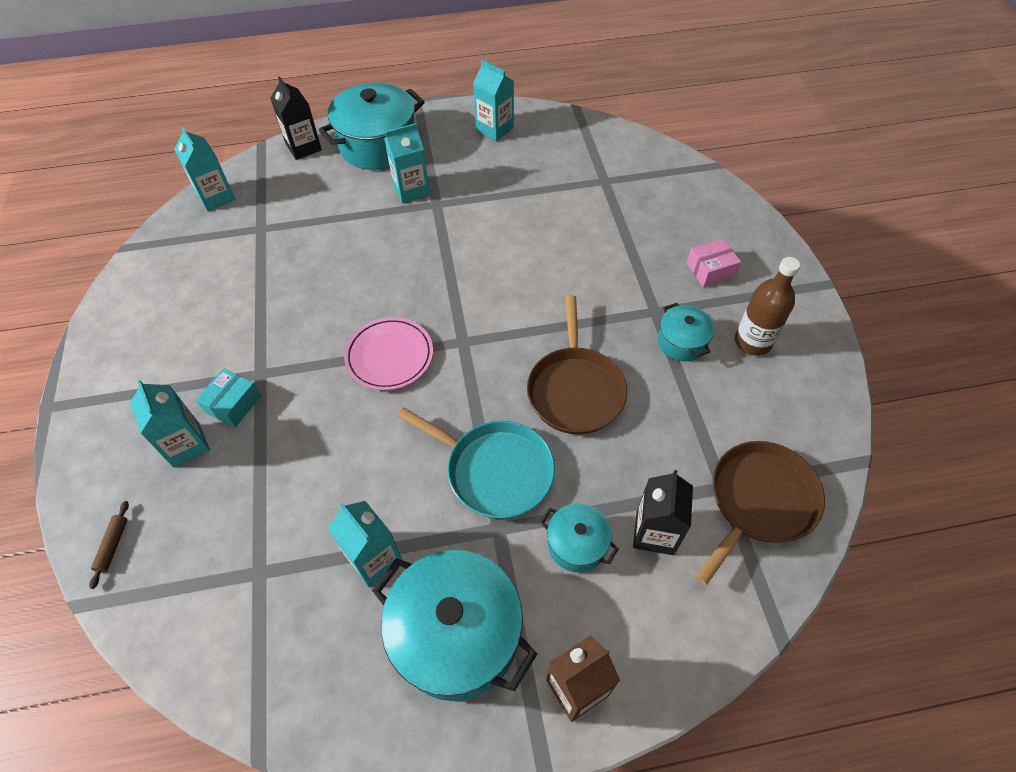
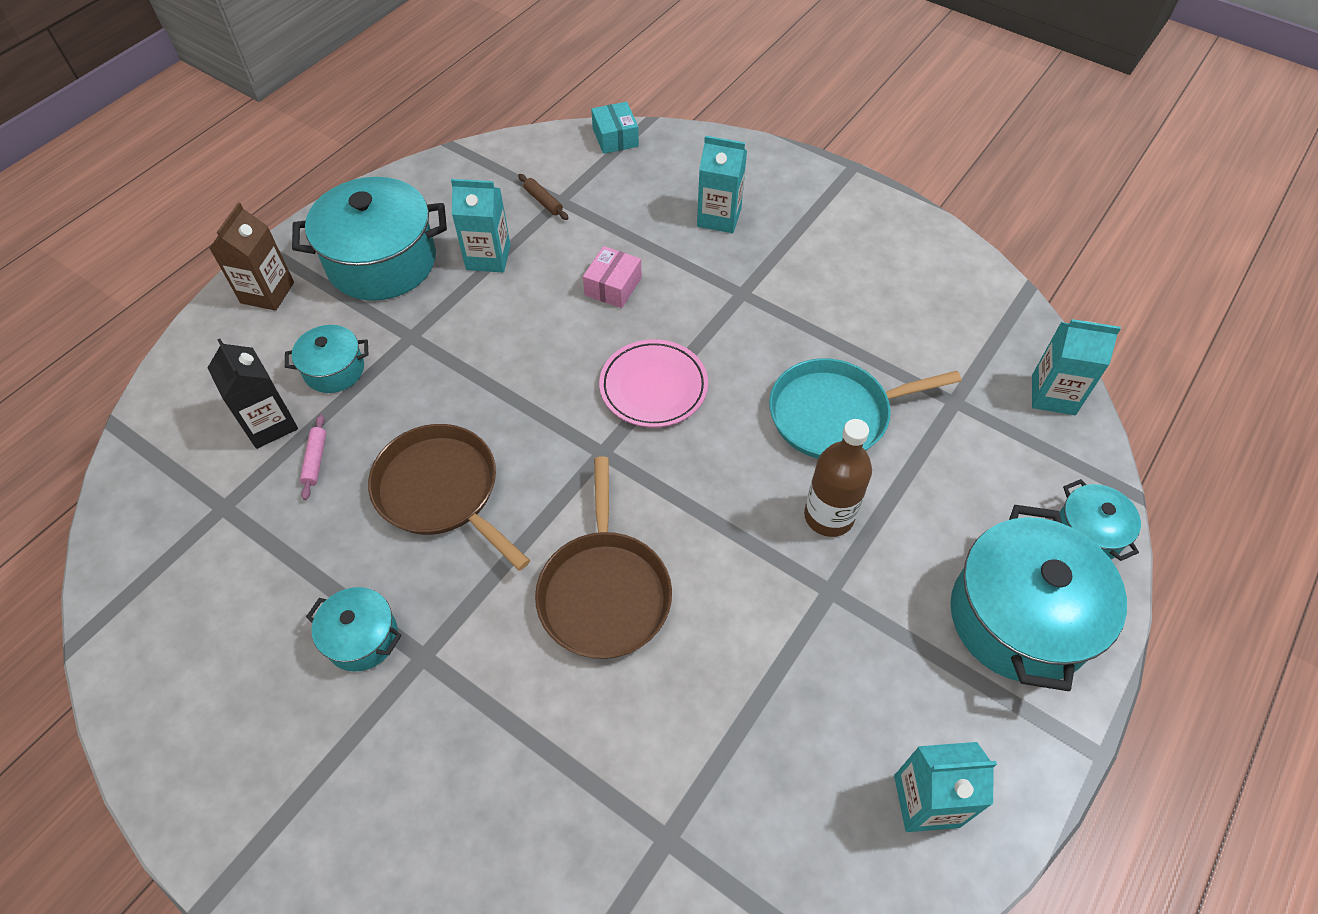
camera: 135 degrees right, 0 degrees up
brown rolling pin [89,501,129,589] -> brown rolling pin moved to [518,174,568,220]
turquoise box [196,368,261,427] -> turquoise box moved to [591,102,639,154]
black carton [270,76,322,160] -> turquoise pot [1059,479,1141,561]
turquoise carton [384,123,430,203] -> none
turquoise pan [398,407,555,519] -> turquoise pan moved to [769,358,961,459]
pink box [686,239,741,287] -> pink box moved to [583,246,642,308]
brown pan [695,441,825,585] -> brown pan moved to [535,456,672,659]
brown bottle [735,257,800,356] -> brown bottle moved to [804,419,872,537]
none -> pink rolling pin [300,414,326,500]

